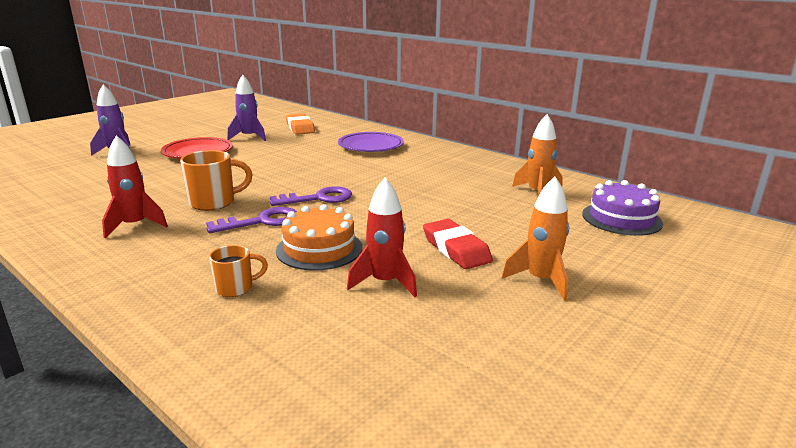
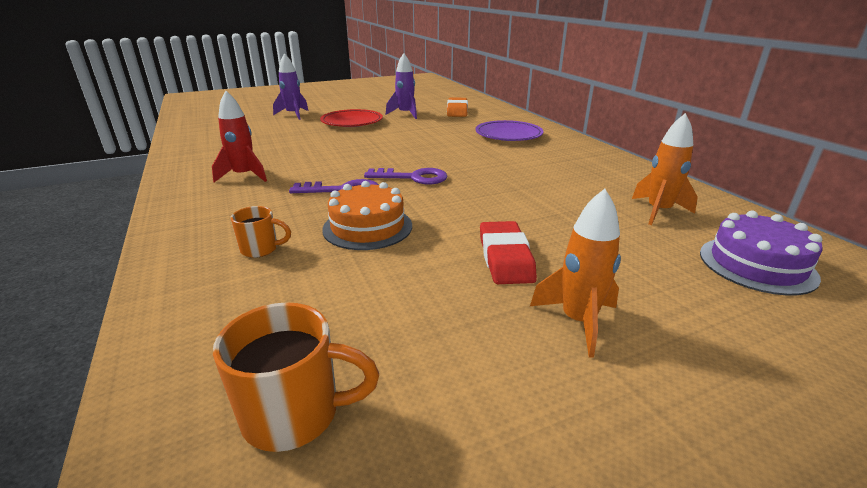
camera: 25 degrees right, 5 degrees up
orange mug [180,150,253,211] -> orange mug moved to [213,302,379,452]
red rocket [347,178,417,297] -> none

